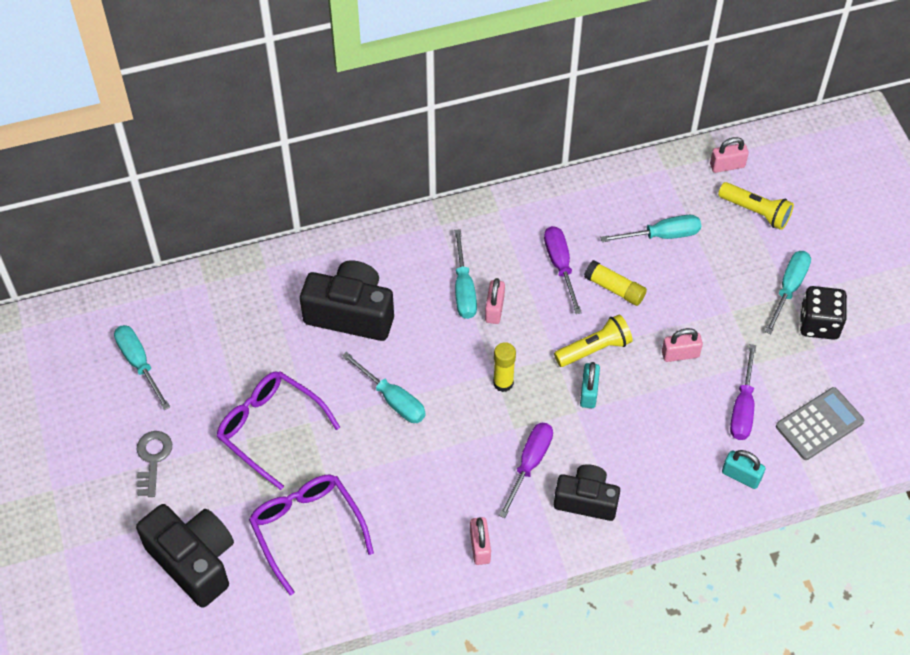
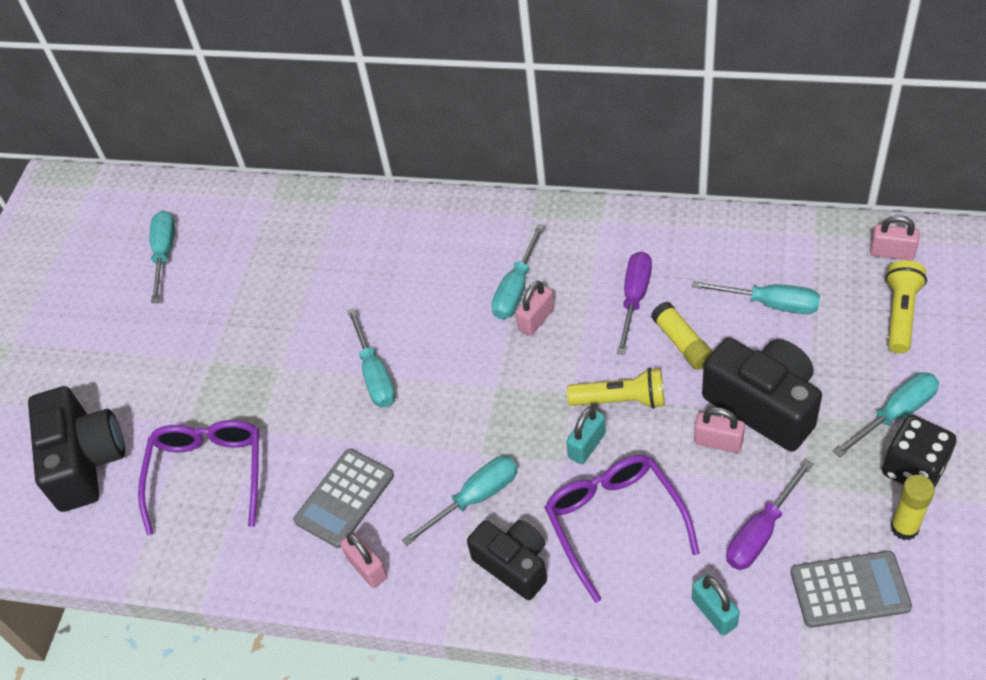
camera: 35 degrees right, 5 degrees down
grey key [137,431,172,497] -> none
purple glasses [216,371,340,490] -> purple glasses moved to [544,455,699,603]
black camera [300,260,394,341] -> black camera moved to [702,338,822,452]
pink padlock [470,517,491,565] -> pink padlock turned 60 degrees counterclockwise [340,532,387,588]
yellow glue stick [493,342,516,392] -> yellow glue stick moved to [890,475,935,540]
purple screwdriver [499,423,553,518] -> turquoise screwdriver [402,456,518,546]
yellow flashlight [718,182,794,230] -> yellow flashlight turned 135 degrees counterclockwise [885,260,927,353]
none -> grey calculator [293,449,394,548]

